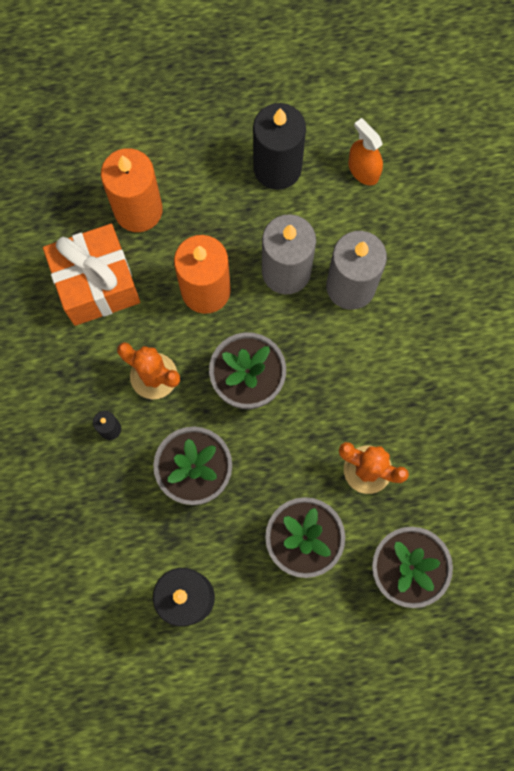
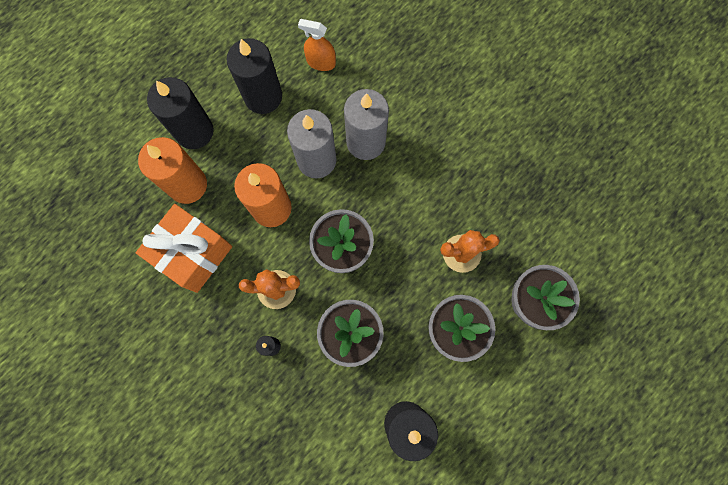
camera: 35 degrees left, 0 degrees up
none -> black candle [147,77,214,149]

